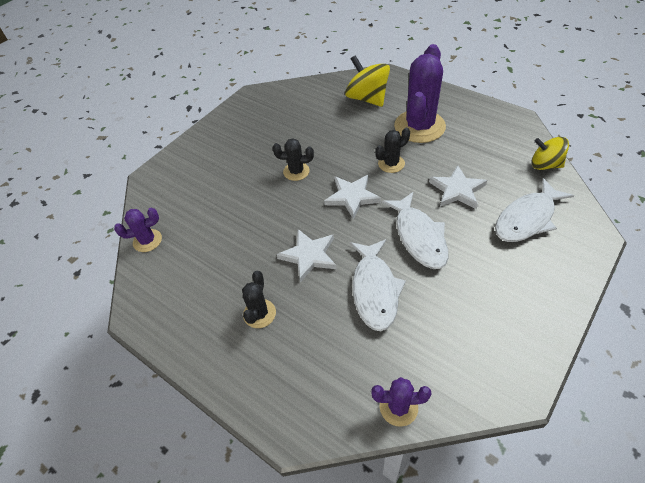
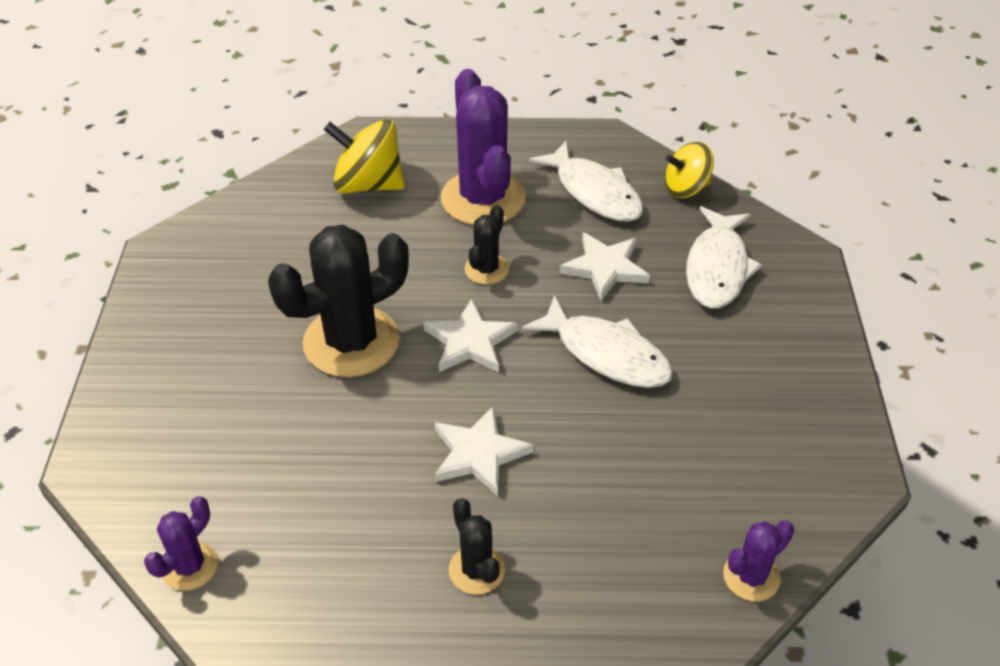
camera: 40 degrees left, 5 degrees down
black cactus [273,138,314,181] -> black cactus [268,225,409,377], size x2.03
white fish [350,239,406,331] -> white fish moved to [529,141,643,222]

